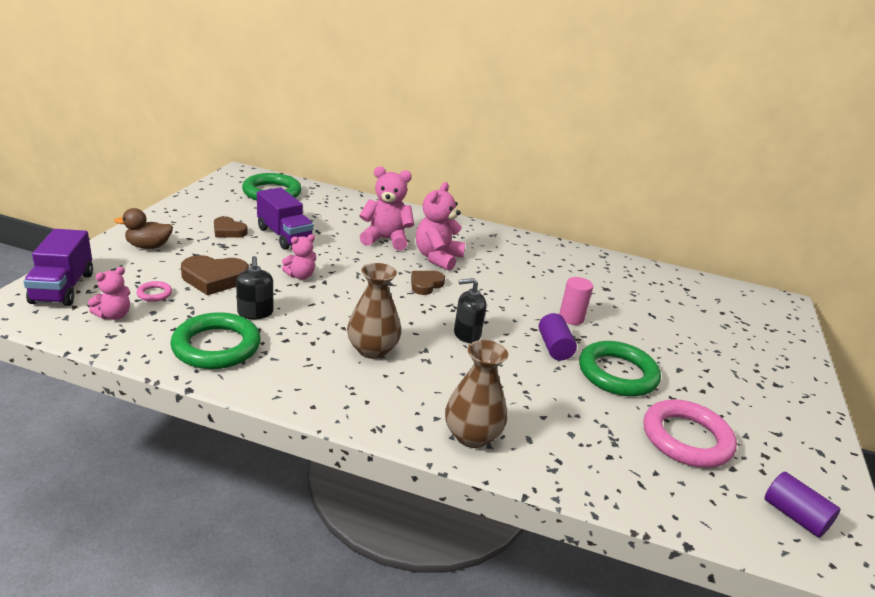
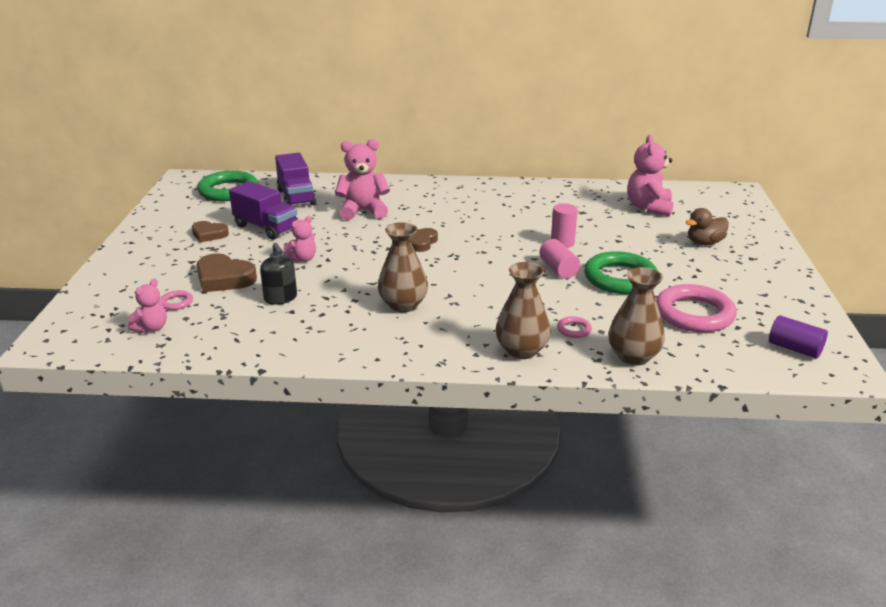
camera: 10 degrees left, 0 degrees up
purple truck [23,229,93,306] -> purple truck moved to [275,153,316,206]
brown duck [114,208,173,249] -> brown duck moved to [685,208,729,245]
green ring [170,312,261,369] -> none
brown heart [181,255,249,295] -> brown heart turned 45 degrees clockwise [197,253,257,292]
pink teddy bear [416,182,465,271] -> pink teddy bear moved to [627,135,673,216]
black soap dispenser [454,278,486,343] -> none
purple cylinder [539,313,577,360] -> pink cylinder [539,239,580,279]
none -> pink ring [557,316,592,338]
none -> brown vase [608,267,665,366]

